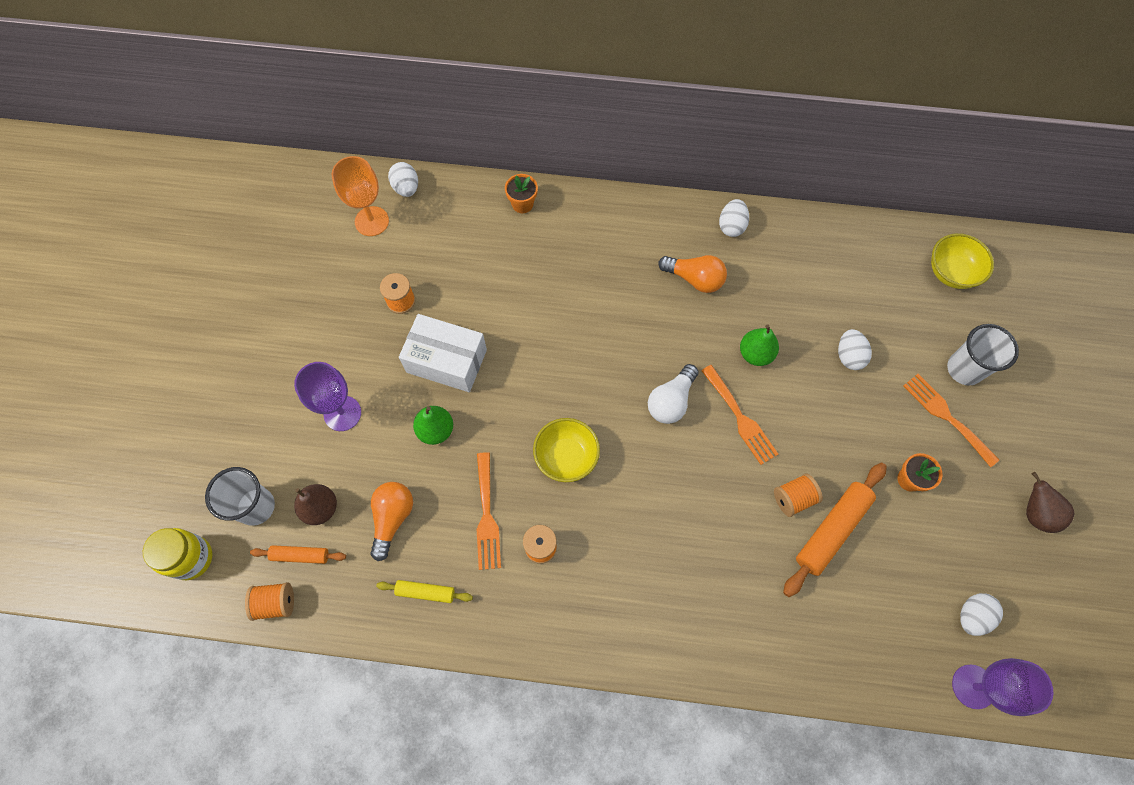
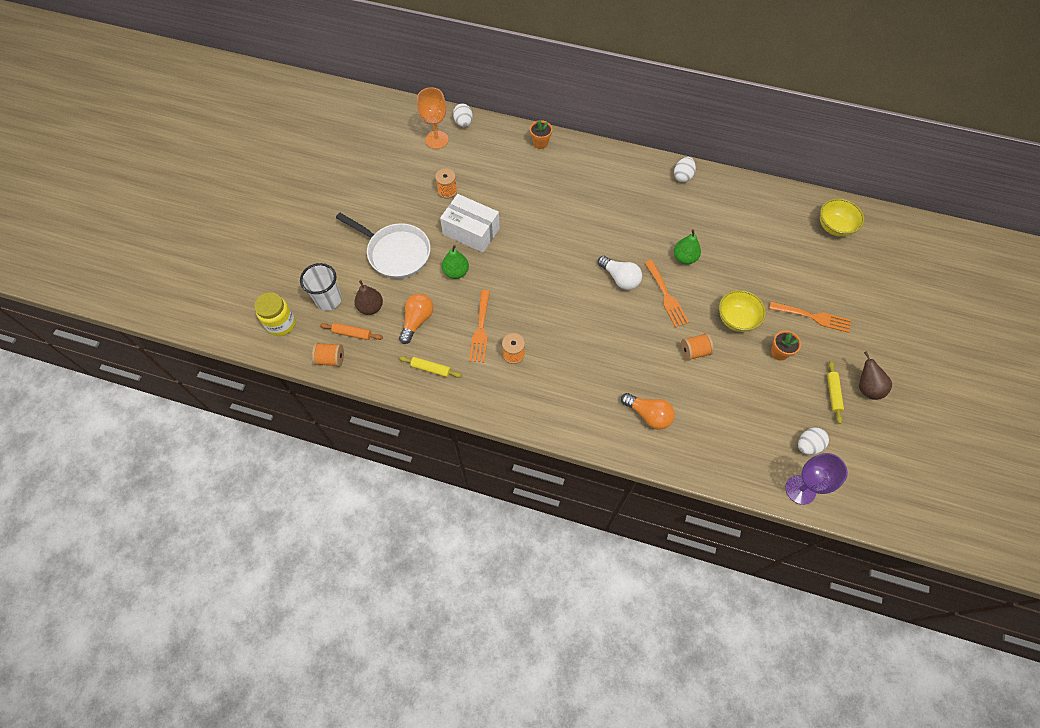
camera: 10 degrees right, 5 degrees down
purple goblet [294,362,361,431] -> white pan [336,213,430,279]
yellow bowl [533,418,600,482] -> yellow bowl moved to [719,290,766,332]
white light bulb [648,364,699,424] -> white light bulb turned 90 degrees counterclockwise [598,256,642,290]
orange light bulb [658,255,727,293] -> orange light bulb moved to [621,393,675,430]
orange rolling pin [783,463,887,597] -> none
white egg [838,329,872,370] -> none
orange fork [903,374,999,467] -> orange fork turned 135 degrees clockwise [769,302,851,333]
white cup [947,324,1019,385] -> none
none -> yellow rolling pin [827,361,844,424]

